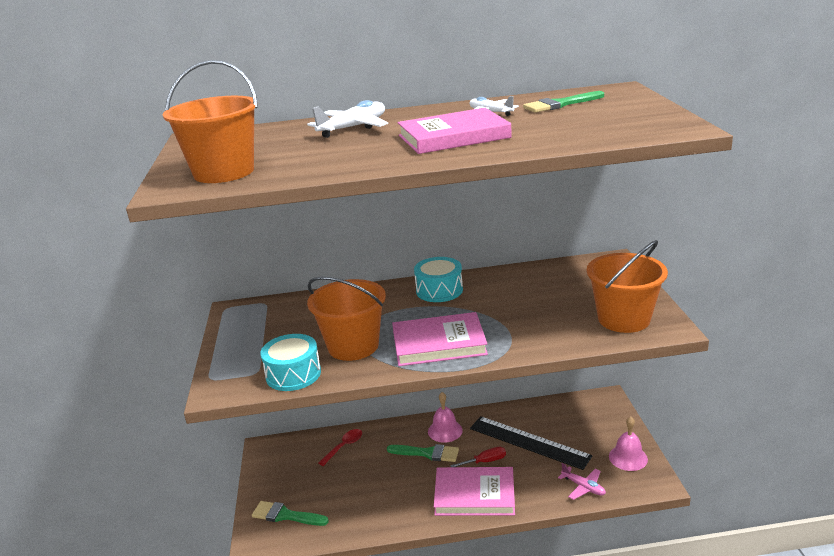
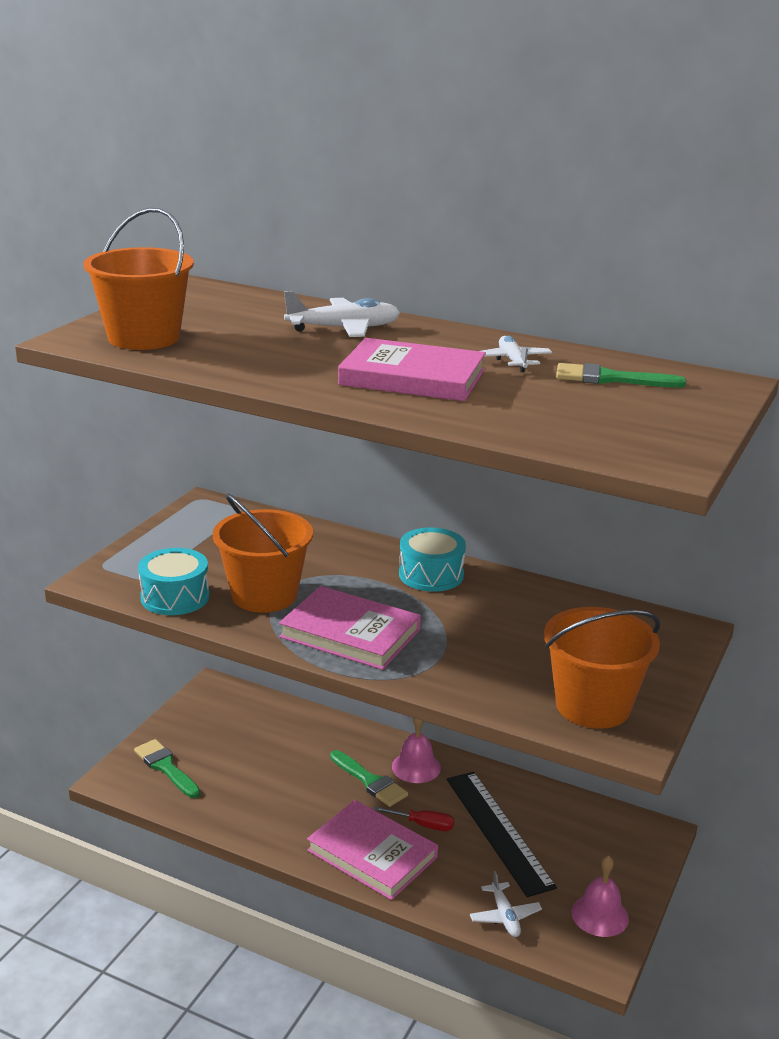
camera: 30 degrees right, 0 degrees up
red spoon [319,429,362,466] -> none
pink plane [558,463,606,500] -> white plane [470,871,542,937]

